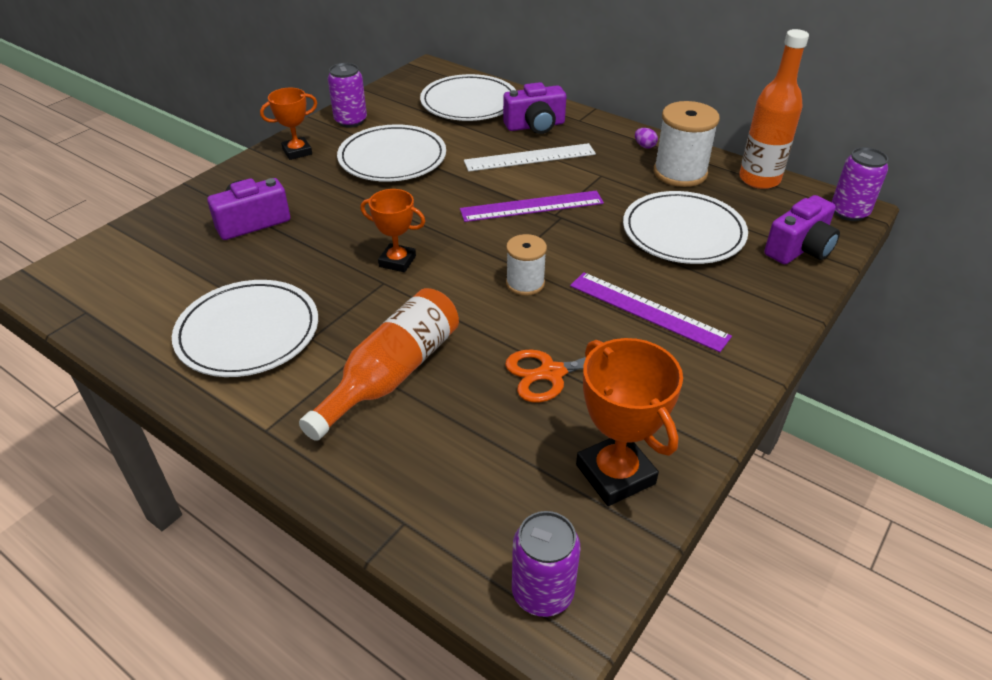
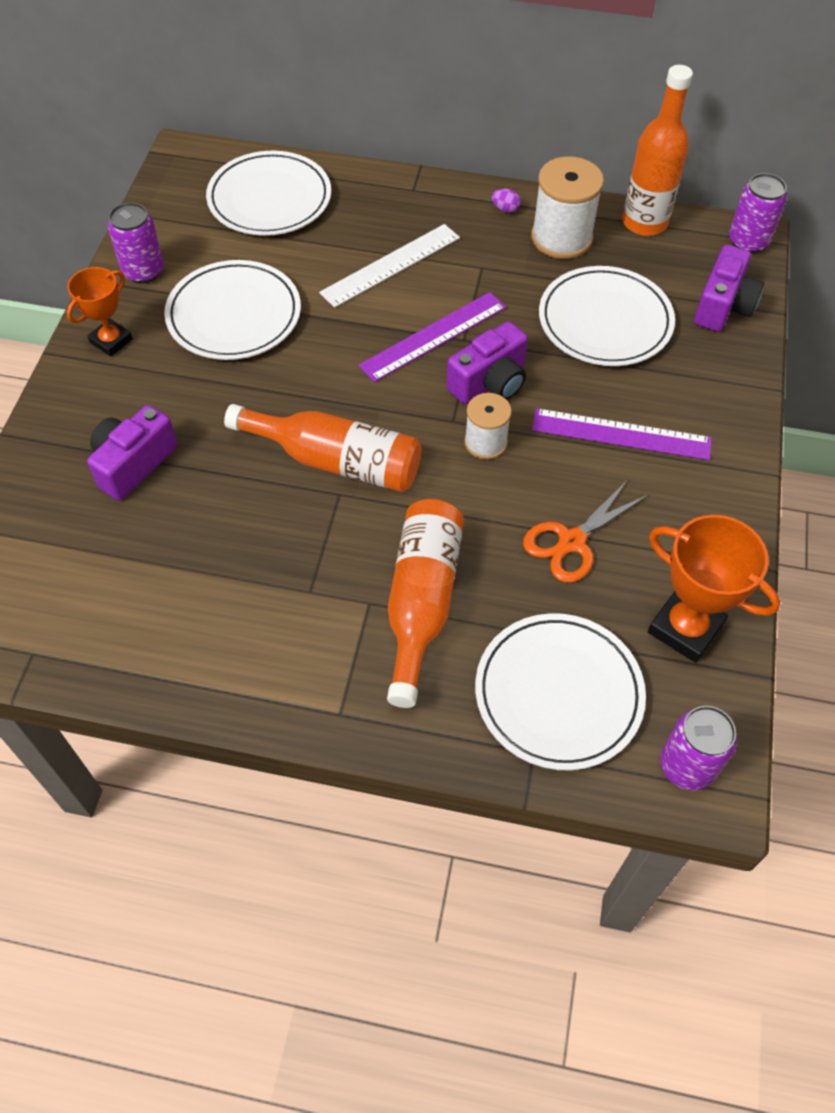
camera: 25 degrees left, 15 degrees up
white plate [172,280,318,377] -> white plate moved to [475,613,646,770]
orange trophy [360,189,426,272] -> orange bottle [224,404,421,492]
purple camera [503,82,566,134] -> purple camera moved to [447,321,528,404]

